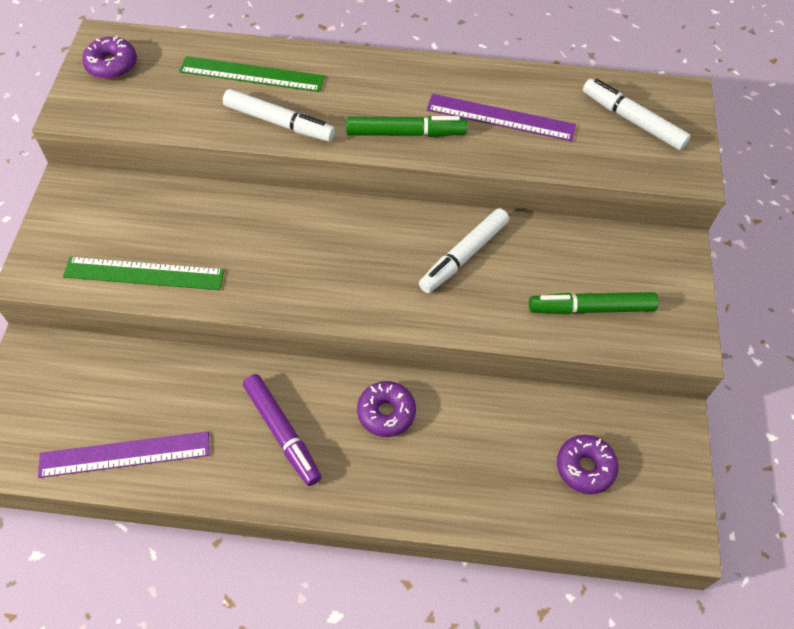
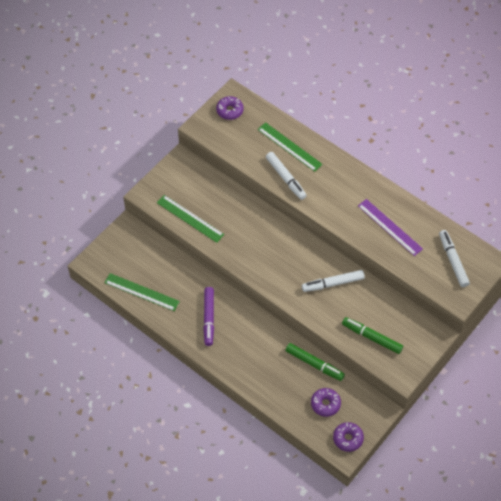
camera: 35 degrees right, 0 degrees up
purple ruler [38,431,210,478] -> green ruler [104,273,180,311]
green marker [346,116,467,137] -> green marker moved to [285,343,345,381]
purple donut [357,381,416,437] -> purple donut moved to [333,422,364,452]

